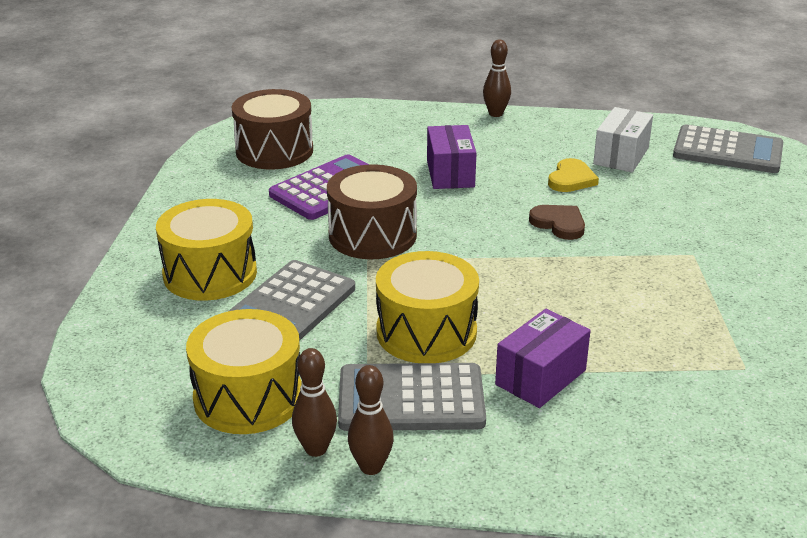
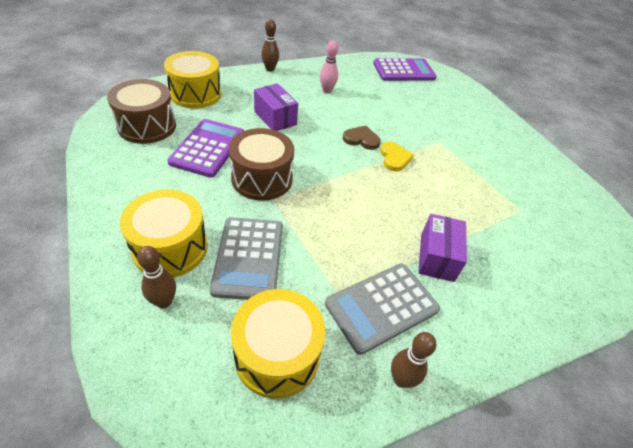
camera: 35 degrees left, 15 degrees up
brown bowling pin [292,348,337,457] -> brown bowling pin moved to [137,246,176,308]
yellow drum [376,251,479,363] -> yellow drum moved to [164,51,221,109]
yellow heart [548,158,599,192] -> yellow heart moved to [380,142,414,171]
white box [593,107,653,172] -> none
grey calculator [673,124,783,173] -> purple calculator [373,58,437,81]
none -> pink bowling pin [320,40,338,93]

